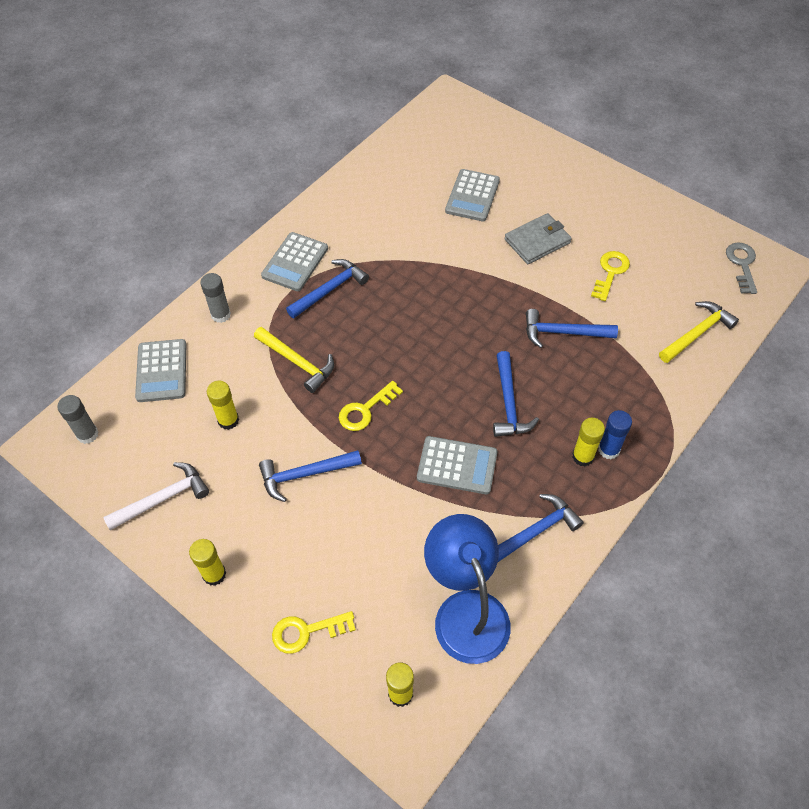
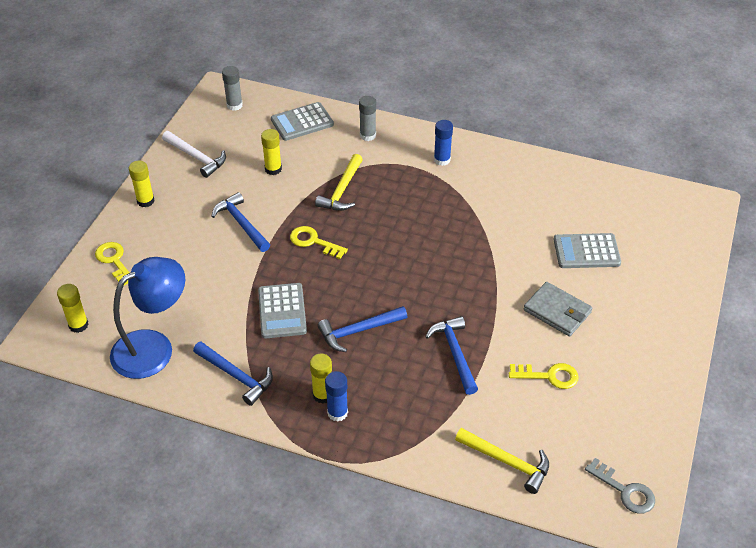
camera: 70 degrees right, 10 degrees down
grey calculator [261,232,328,291] -> blue glue stick [434,120,453,166]
blue hammer [286,259,369,318] -> none
grey key [726,242,757,294] -> grey key turned 60 degrees clockwise [585,458,655,514]

